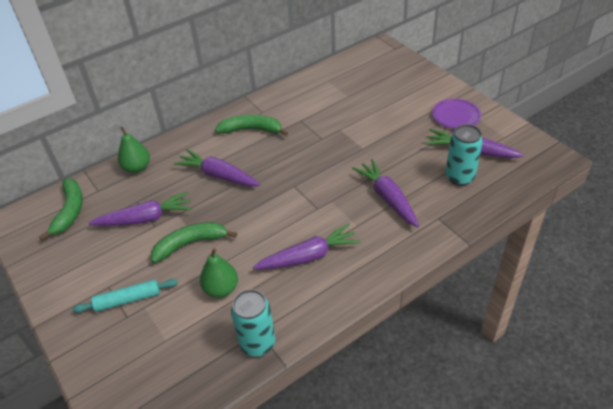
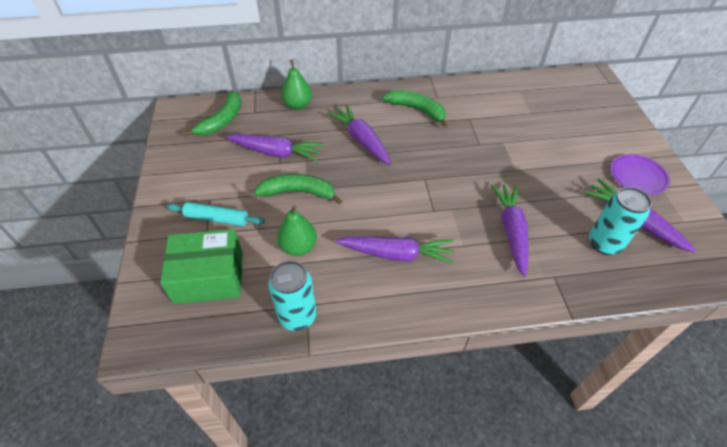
camera: 25 degrees right, 5 degrees up
none -> green box [160,229,243,304]

